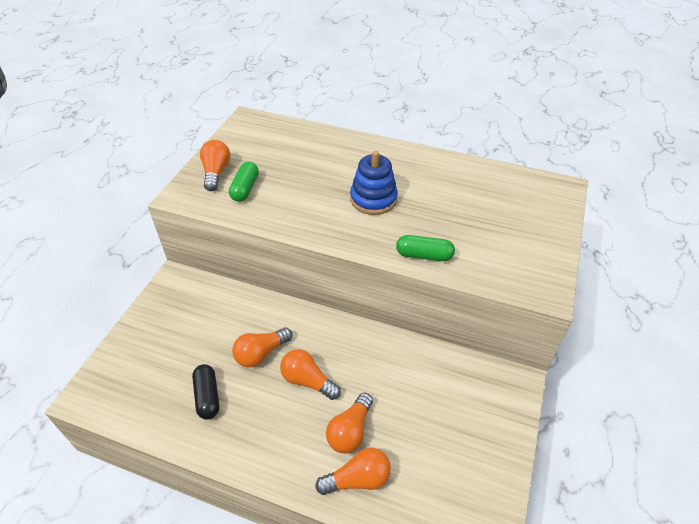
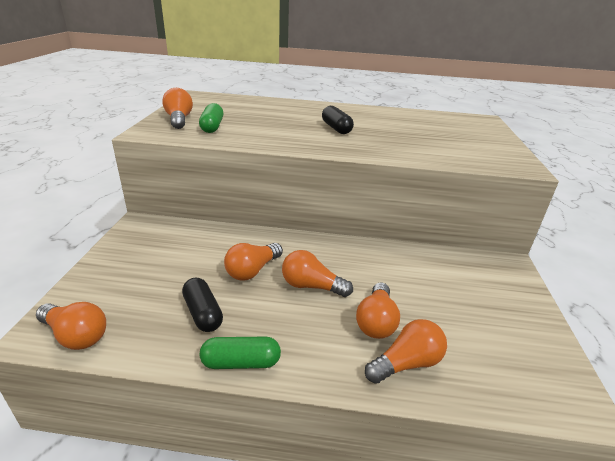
camera: 15 degrees left, 15 degrees down
blue stacking toy [350,151,398,215] -> black capsule [322,106,354,134]
green capsule [396,235,455,261] -> green capsule moved to [200,337,281,369]
none -> orange light bulb [36,302,106,350]

